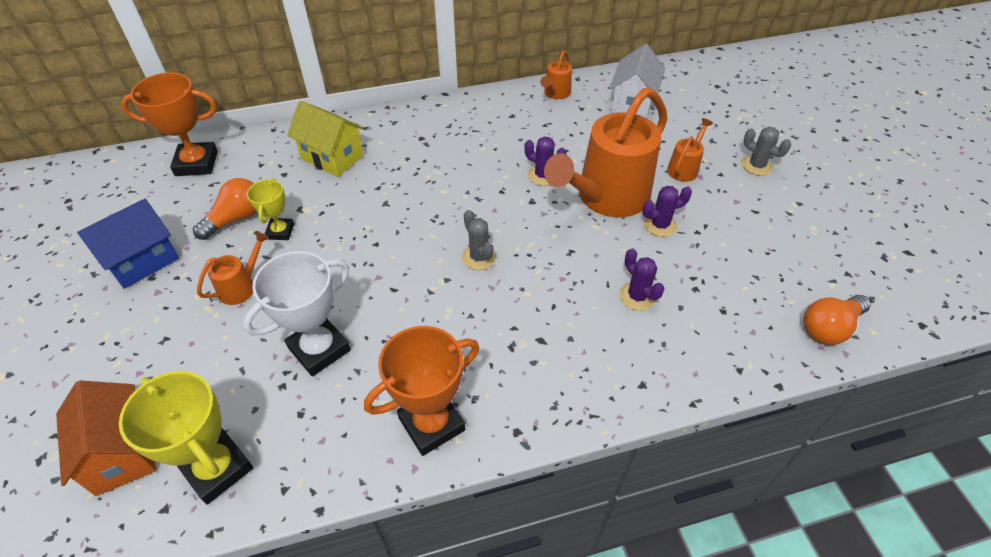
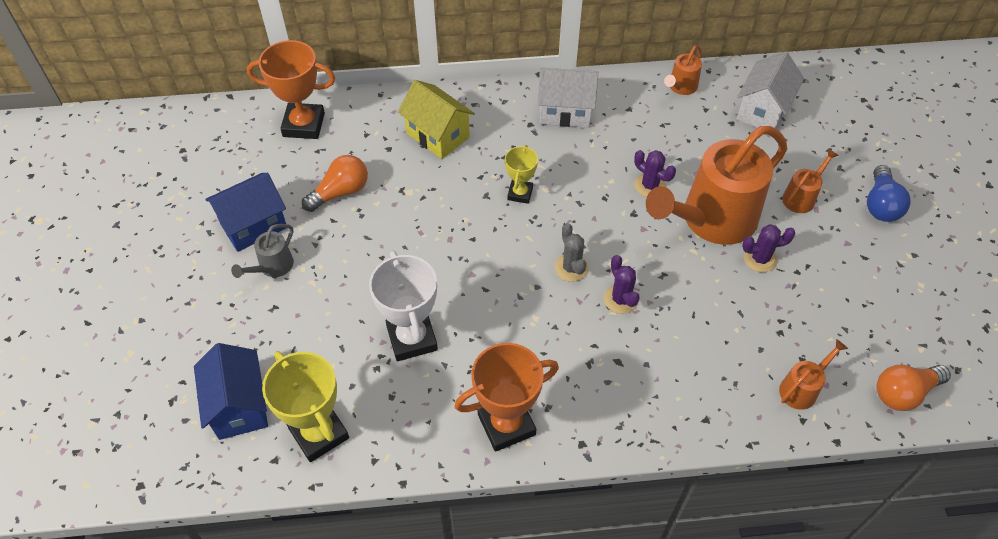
camera: 10 degrees right, 5 degrees up
orange house [56,380,156,496] -> blue house [194,343,268,440]
orange watering can [197,232,269,305] -> orange watering can moved to [779,339,848,410]
white trophy [243,251,351,376] -> white trophy turned 75 degrees counterclockwise [369,251,438,361]
yellow trophy [247,178,294,240] -> yellow trophy moved to [505,145,538,204]
purple cactus [620,248,665,311] -> purple cactus moved to [604,255,640,314]
grey cactus [742,127,791,176] -> blue light bulb [867,165,911,222]
none -> grey watering can [231,224,294,278]
none -> white house [537,68,598,128]

